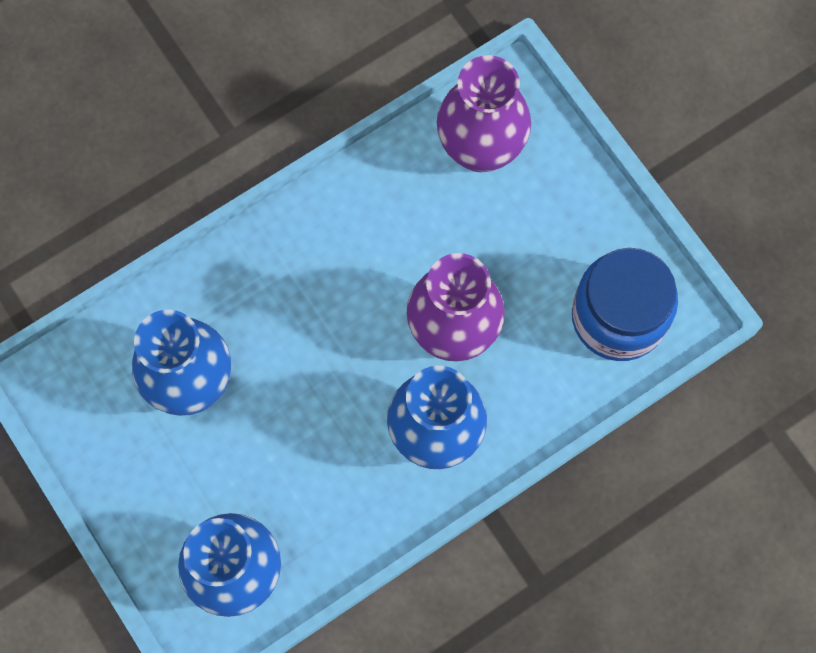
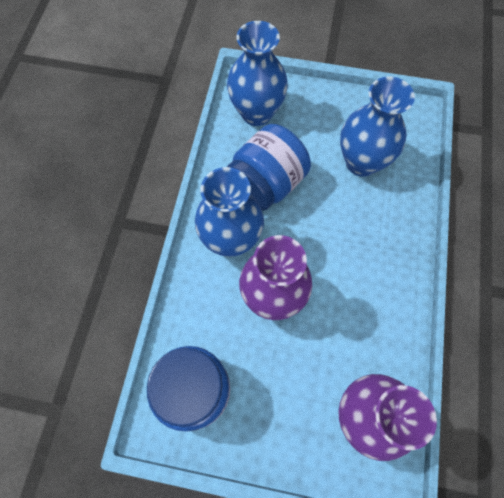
camera: 135 degrees right, 5 degrees down
none -> blue jar [227,124,311,211]

